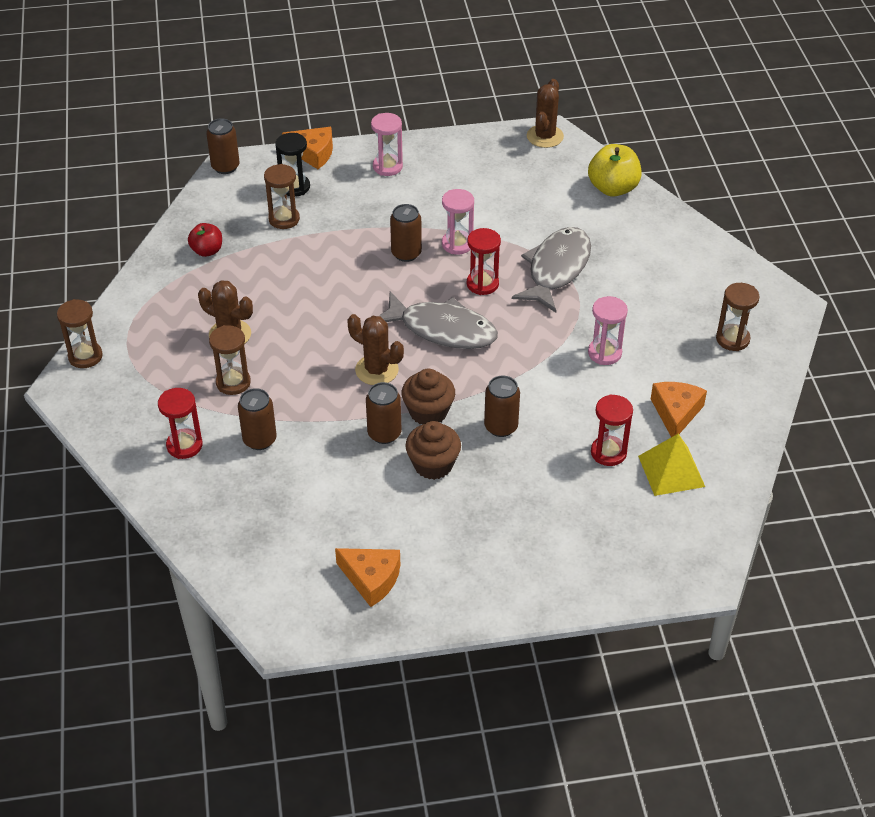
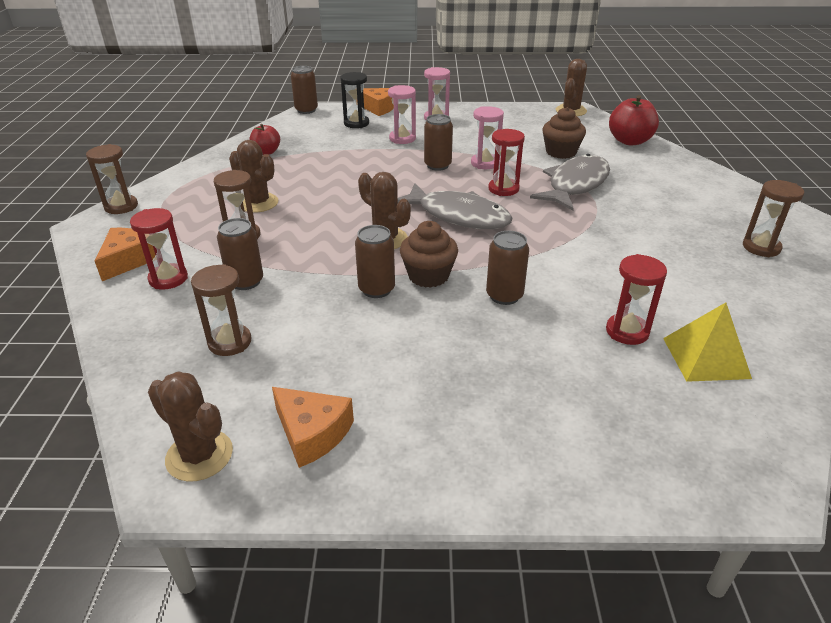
camera: 10 degrees right, 10 degrees down
brown hourglass [264,164,300,229] -> brown hourglass moved to [191,264,251,356]
brown cupcake [405,421,461,480] -> brown cupcake moved to [542,107,586,159]
yellow apple [588,144,642,197] -> red apple [609,95,659,145]
pink hourglass [588,296,628,365] -> pink hourglass moved to [388,85,416,144]
orange cheese [651,382,707,437] -> orange cheese moved to [95,228,156,281]
none -> brown cactus [148,371,233,482]

